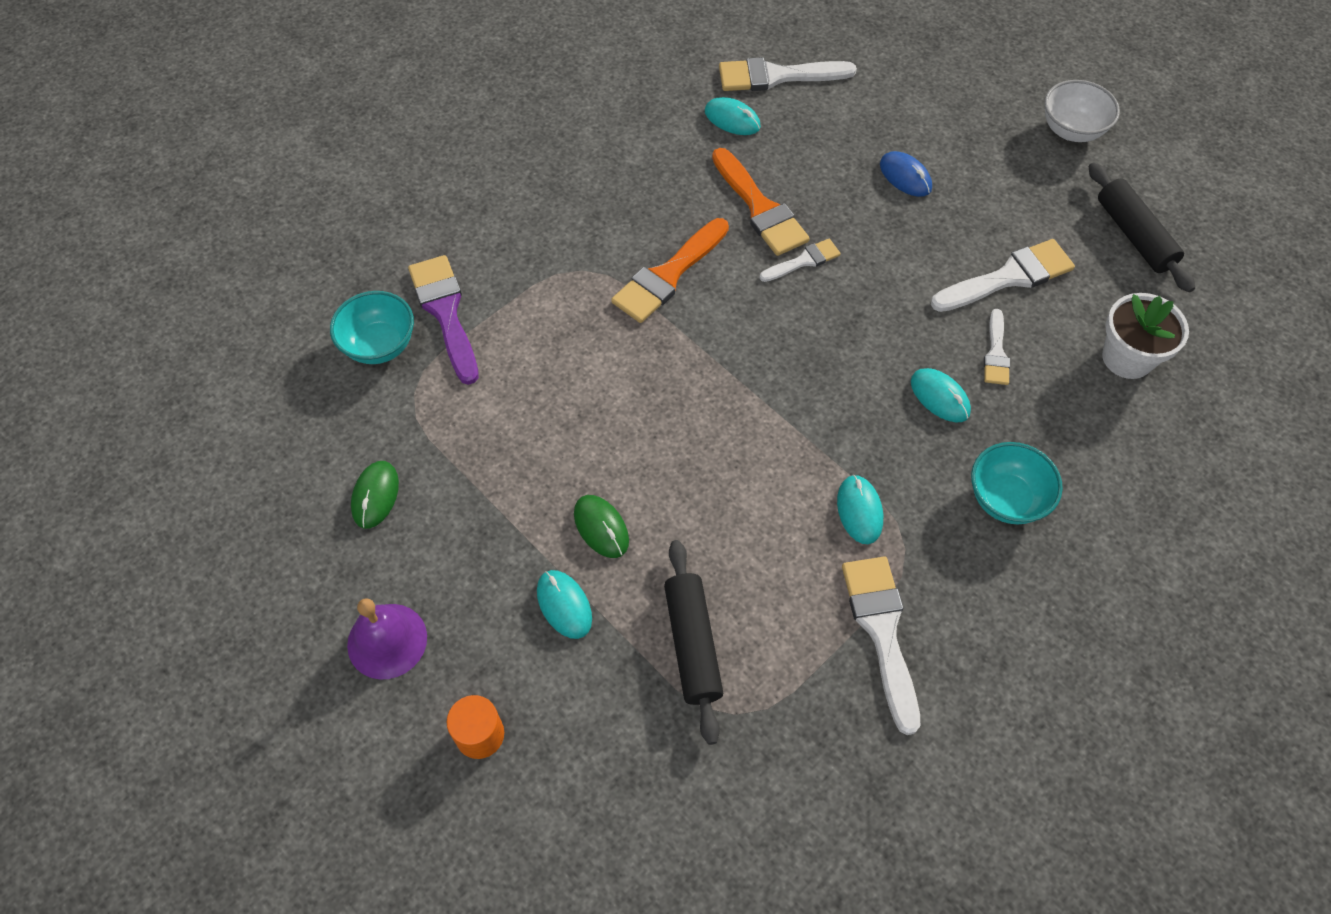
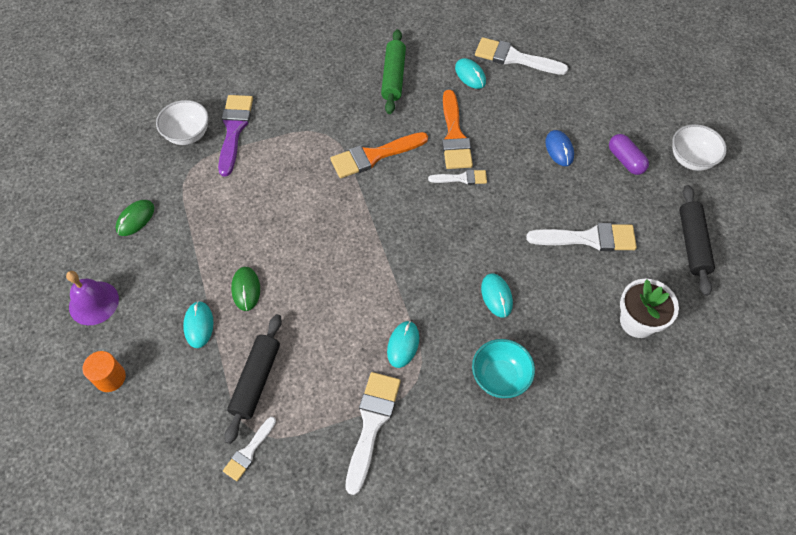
camera: 25 degrees right, 0 degrees up
turquoise bowl [330,291,414,364] -> white bowl [156,100,209,145]
white brush [984,309,1010,385] -> white brush moved to [223,417,276,481]
none -> green rolling pin [381,29,406,114]
none -> purple capsule [609,134,649,175]

